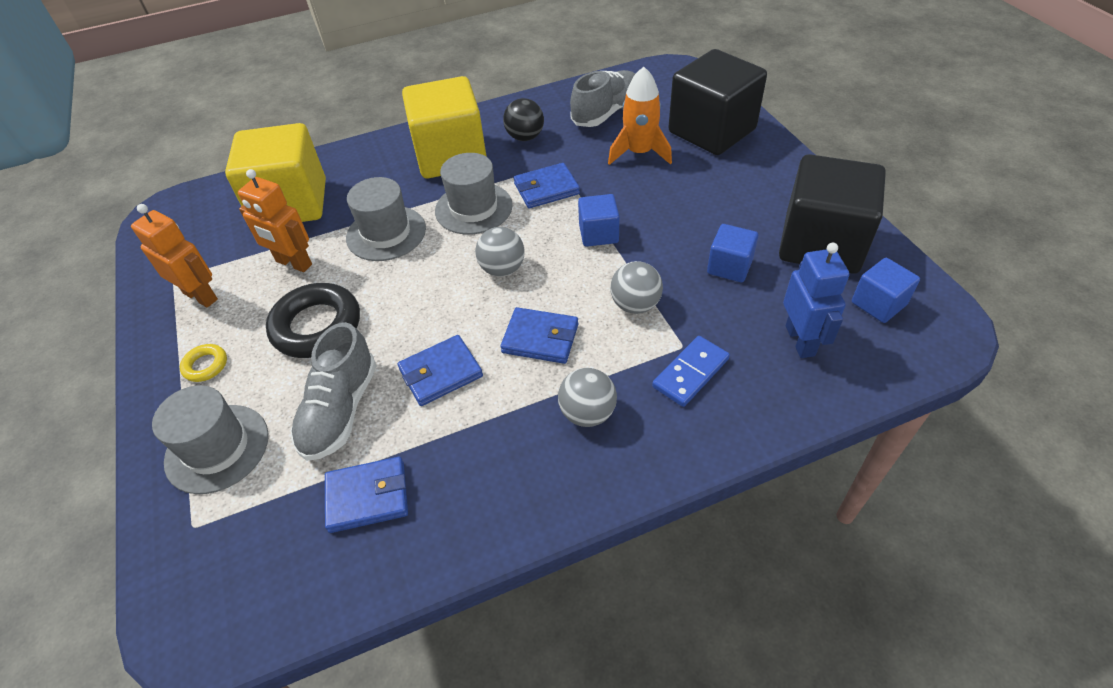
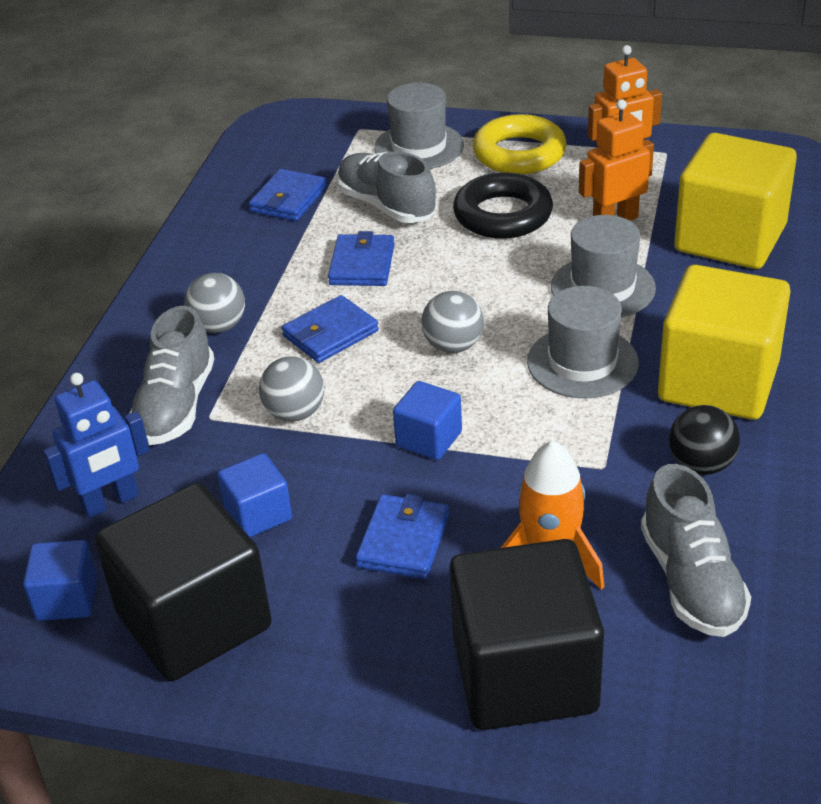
camera: 125 degrees right, 10 degrees down
yellow ring [180,344,227,382] -> yellow ring [473,114,567,174], size x2.11
blue wallet [514,163,580,208] -> blue wallet moved to [355,494,449,579]
blue domino [652,336,730,407] -> grey shoe [129,306,214,445]
blue robot [783,243,850,358] -> blue robot turned 60 degrees counterclockwise [43,373,150,518]

